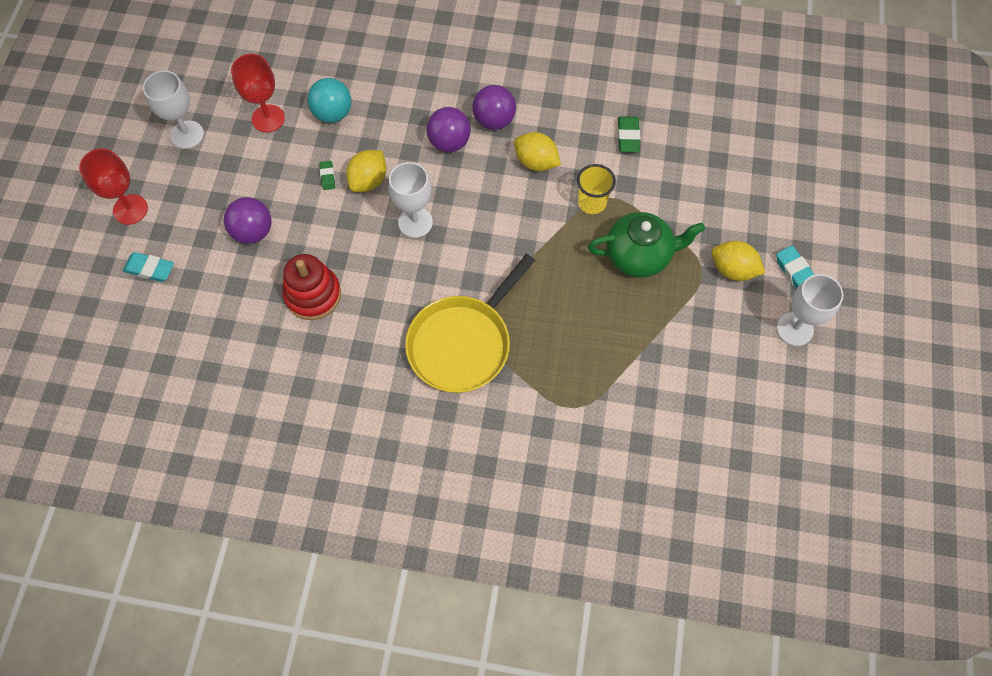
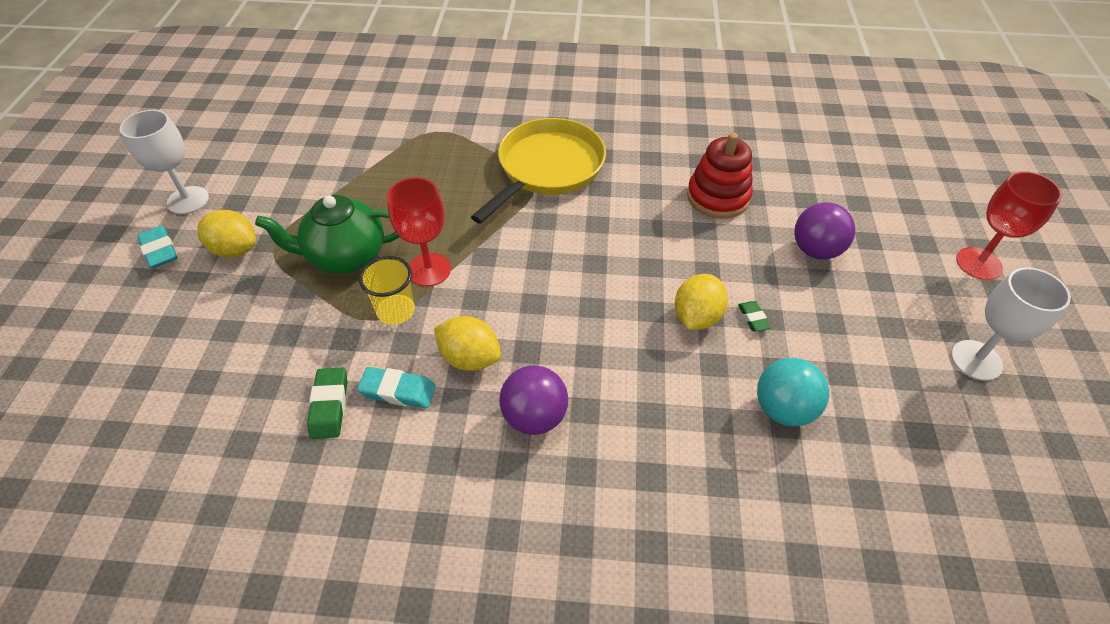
camera: 175 degrees right, 15 degrees down
turquoise eraser [123,252,174,282] -> turquoise eraser moved to [357,367,436,408]
red goblet [231,54,285,132] -> red goblet moved to [387,177,451,287]
white goblet [389,162,433,238] -> none
purple ball [426,107,471,152] -> none

